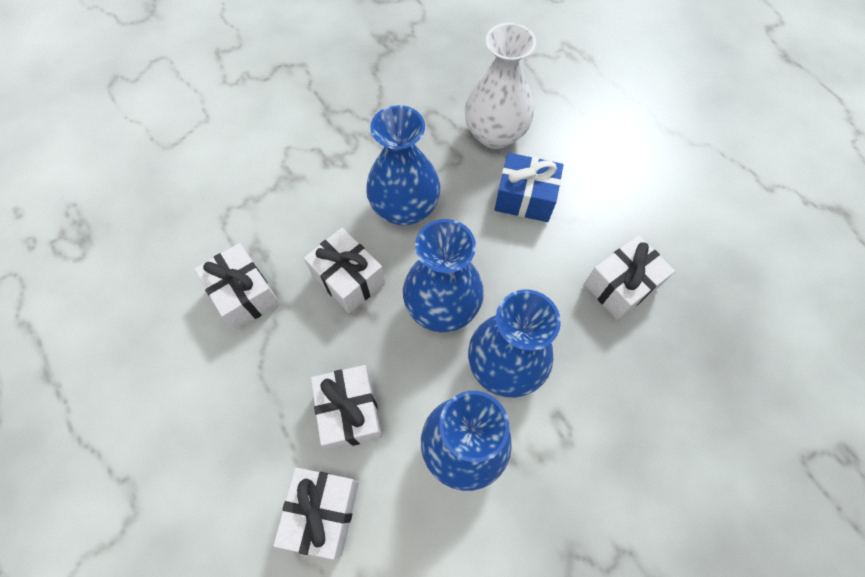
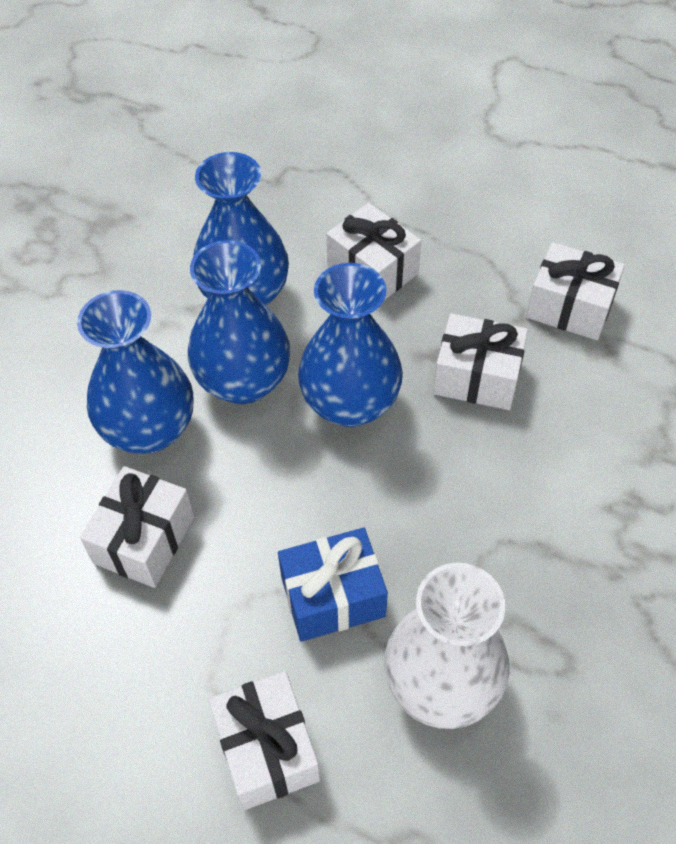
camera: 150 degrees right, 10 degrees down
white gift [273,467,359,560] -> white gift moved to [209,671,320,810]
blue vase [366,105,440,225] -> blue vase moved to [77,290,193,454]

